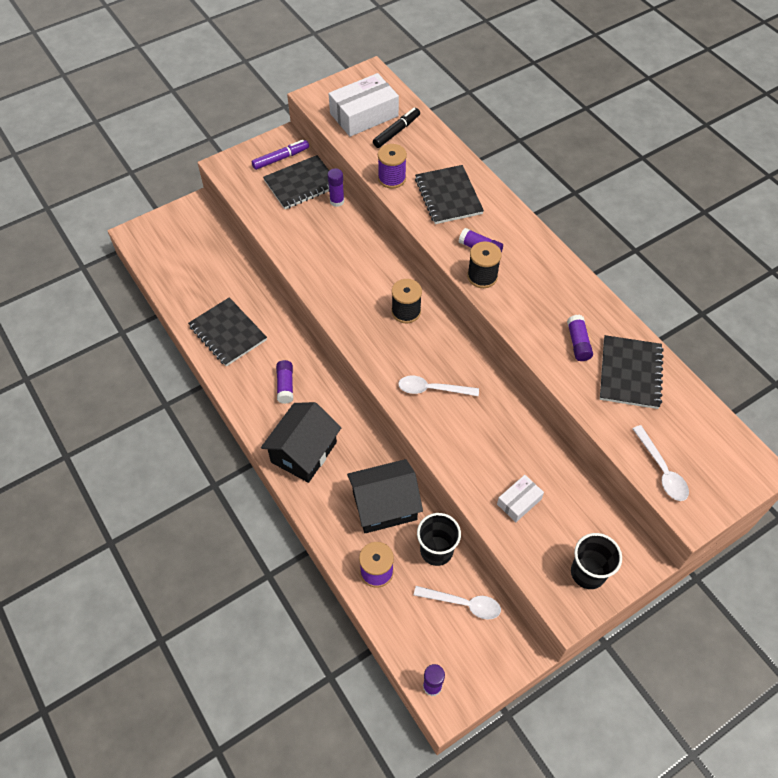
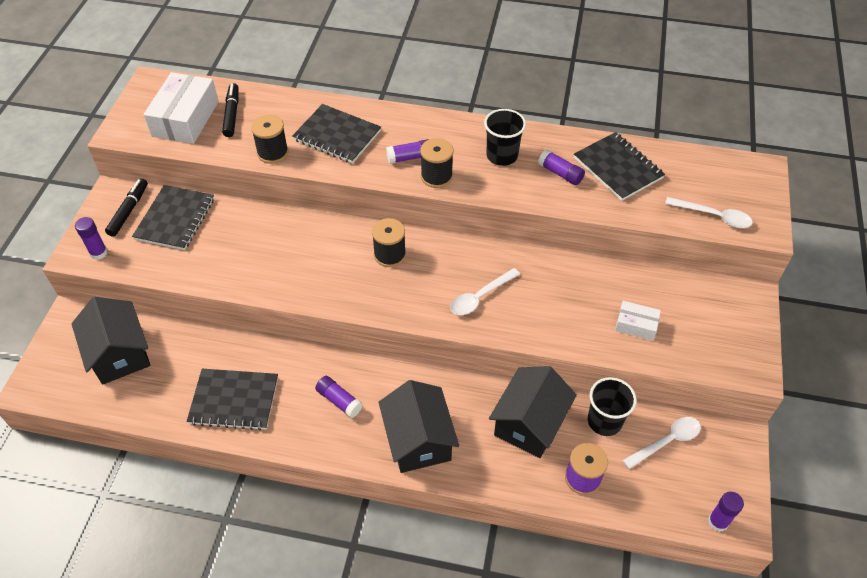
camera: 45 degrees left, 5 degrees down
purple marker [252,140,309,170] -> black marker [105,178,148,237]
purple glue stick [328,168,344,207] -> purple glue stick moved to [75,217,108,260]
purple spool [378,144,407,189] -> black spool [251,115,288,164]
white box [497,475,544,522] -> white box turned 75 degrees counterclockwise [615,301,661,341]
black cup [571,533,622,589] -> black cup moved to [484,109,526,166]
none -> black house [72,297,151,385]

